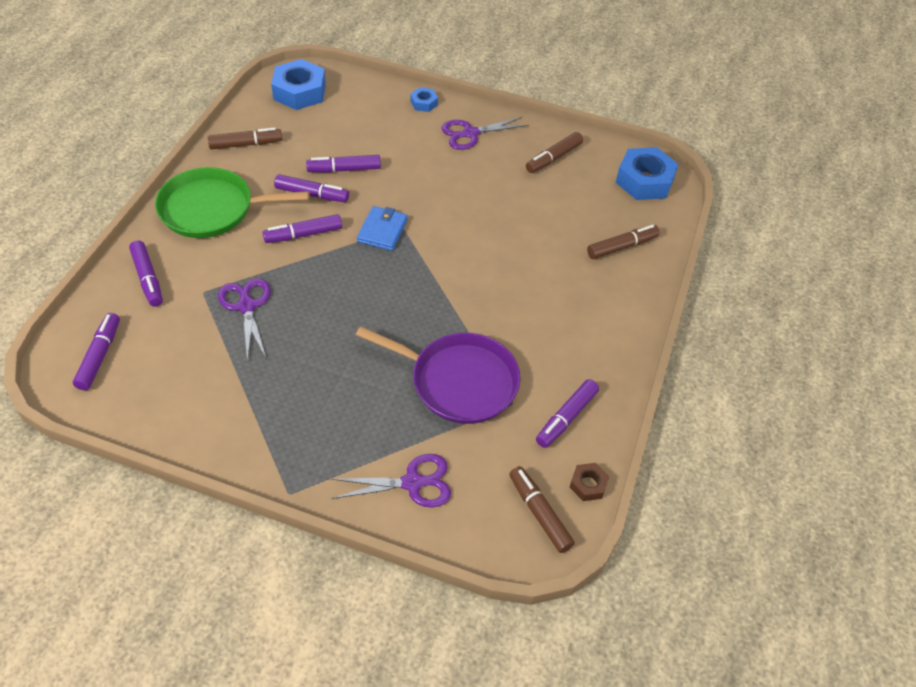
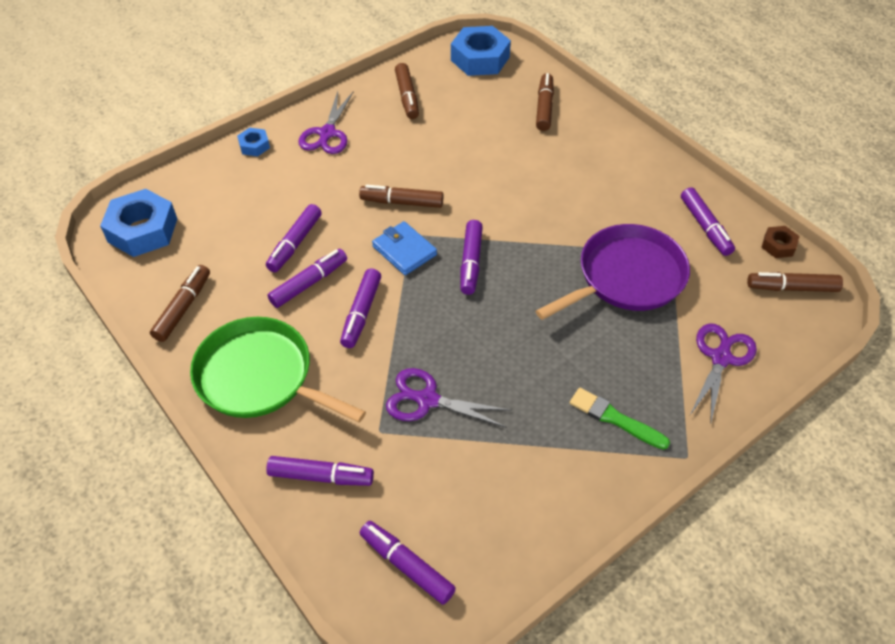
camera: 55 degrees left, 0 degrees up
green pan [155,167,310,238] -> green pan turned 90 degrees clockwise [190,317,366,423]
none -> brown marker [359,185,443,208]
none -> purple marker [461,220,483,295]
none -> green brush [570,388,670,450]

